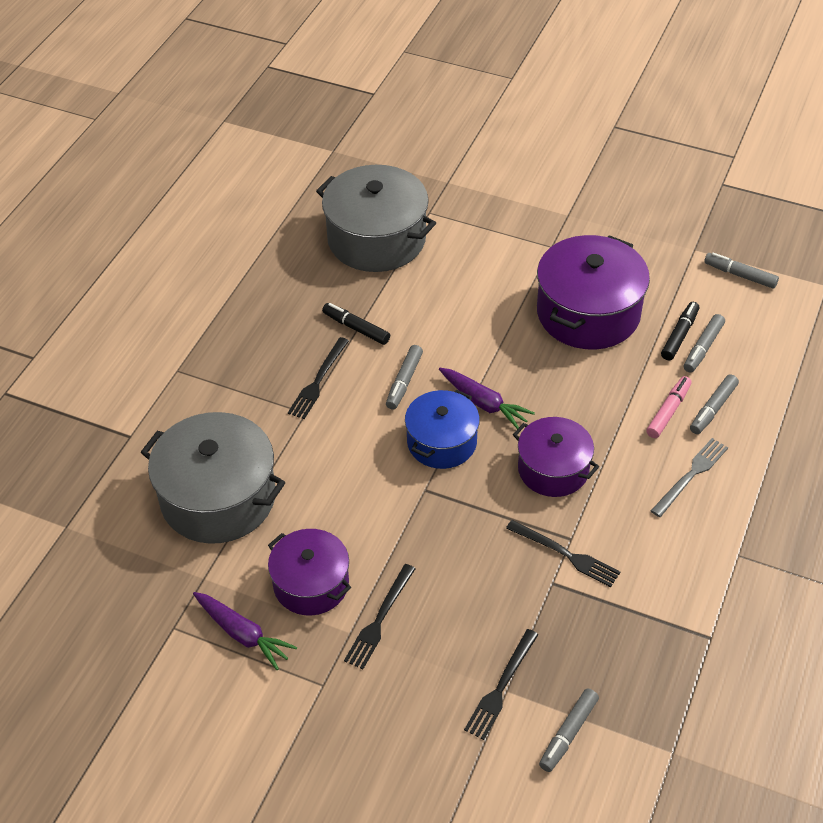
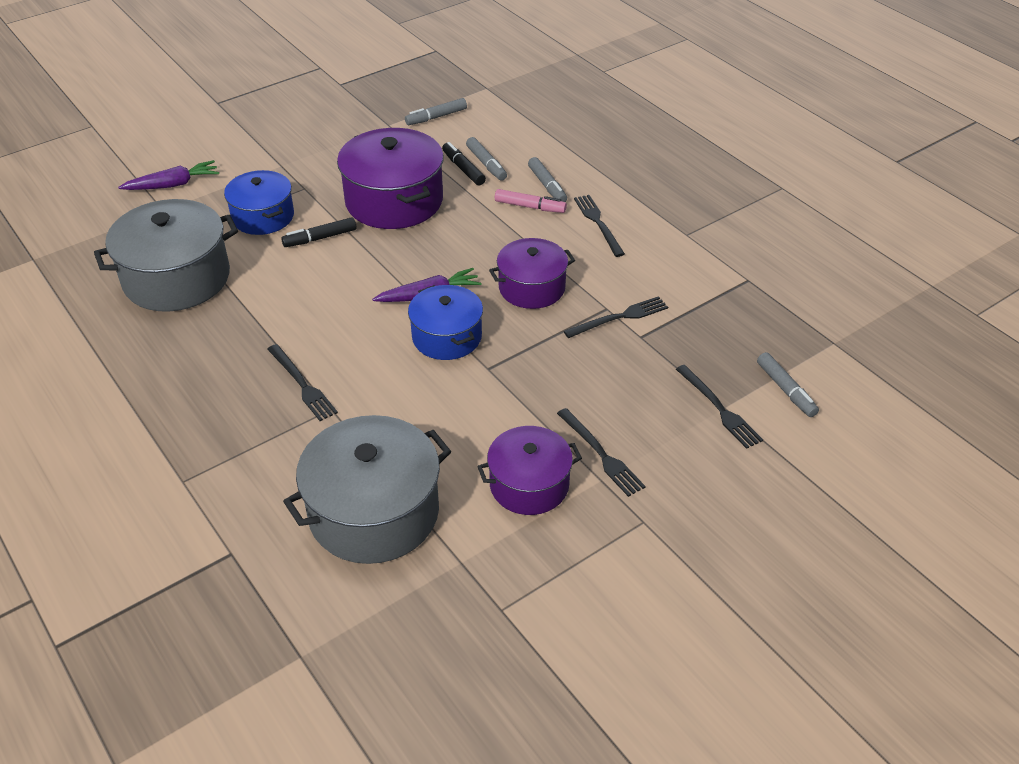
camera: 60 degrees left, 5 degrees down
purple carrot [193,592,297,670] -> purple carrot moved to [118,160,219,190]
black marker [322,303,390,345] -> black marker moved to [281,217,356,247]
grey marker [386,345,423,410] -> none
pink marker [646,376,692,438] -> pink marker turned 135 degrees clockwise [495,189,567,213]
grey fork [651,438,728,517] -> black fork [574,195,625,257]
none -> blue pot [224,170,294,235]

